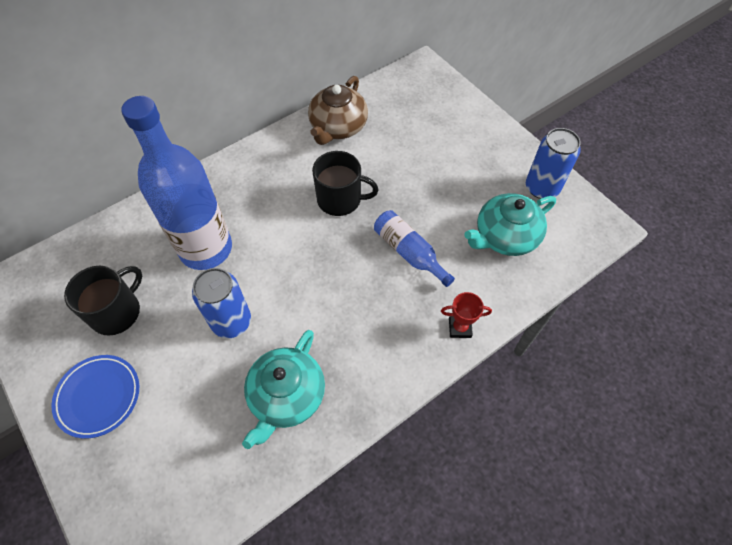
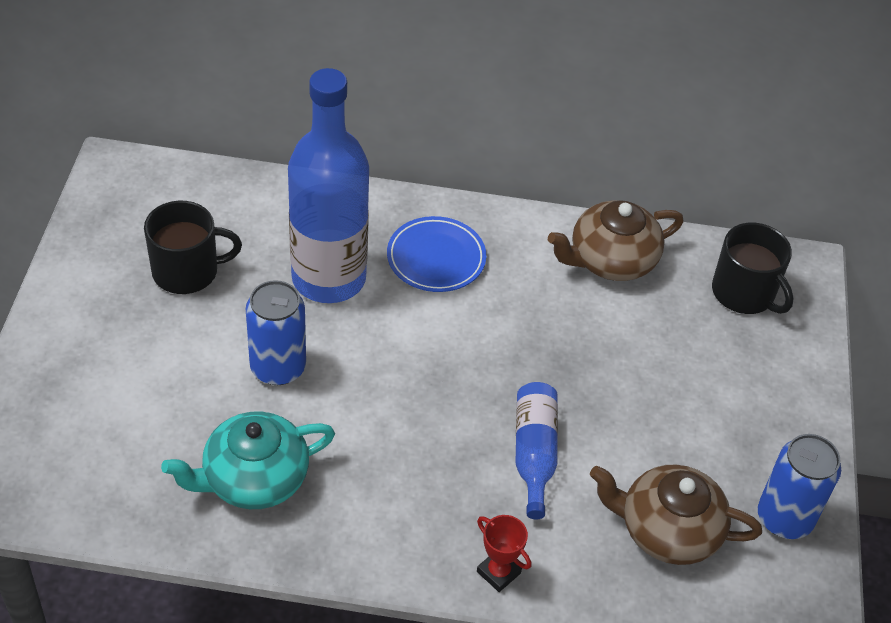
camera: 40 degrees right, 10 degrees down
blue plate [51,355,139,438] -> blue plate moved to [387,216,486,292]
black mug [312,151,379,216] -> black mug moved to [712,223,794,314]
turquoise teapot [464,193,556,256] -> brown teapot [590,465,762,565]

